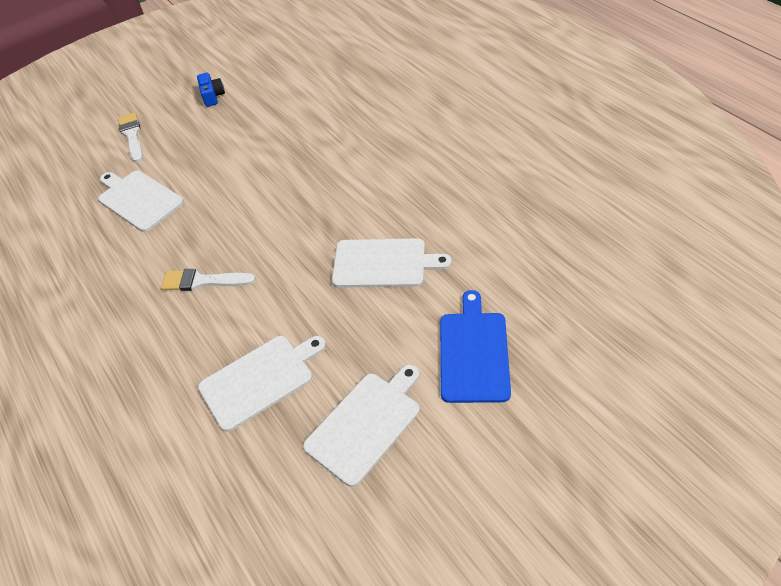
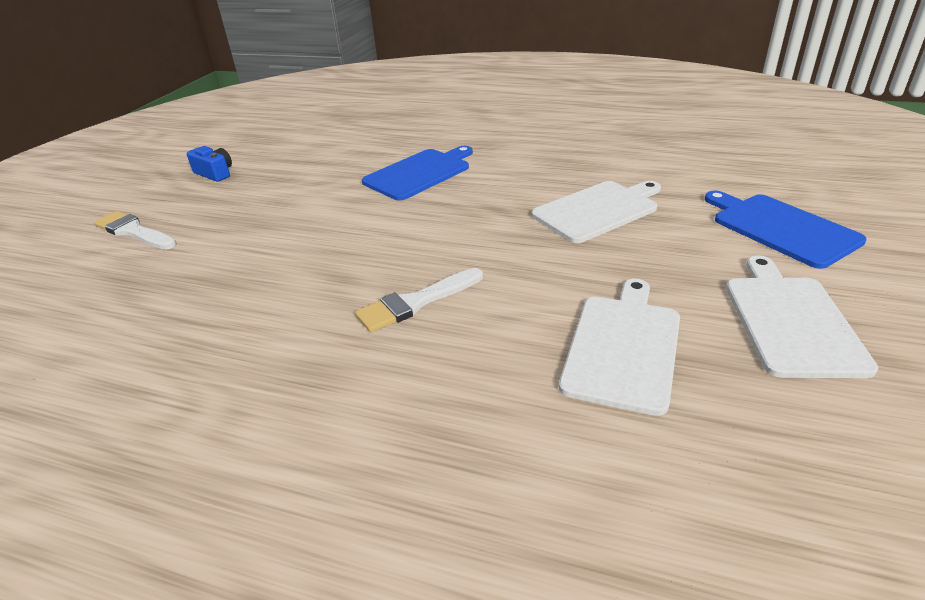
camera: 40 degrees left, 15 degrees down
white cutting board [98,171,184,232] -> none
none -> blue cutting board [362,146,473,201]

